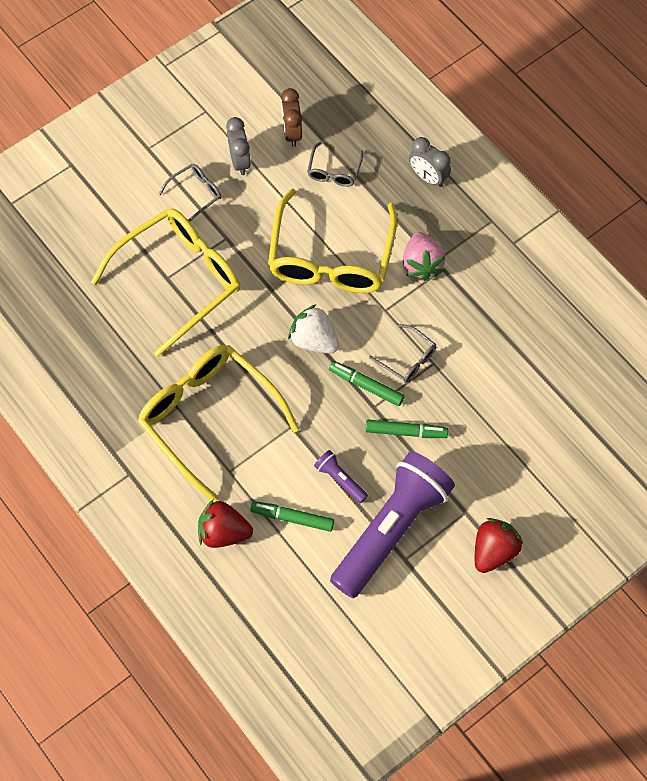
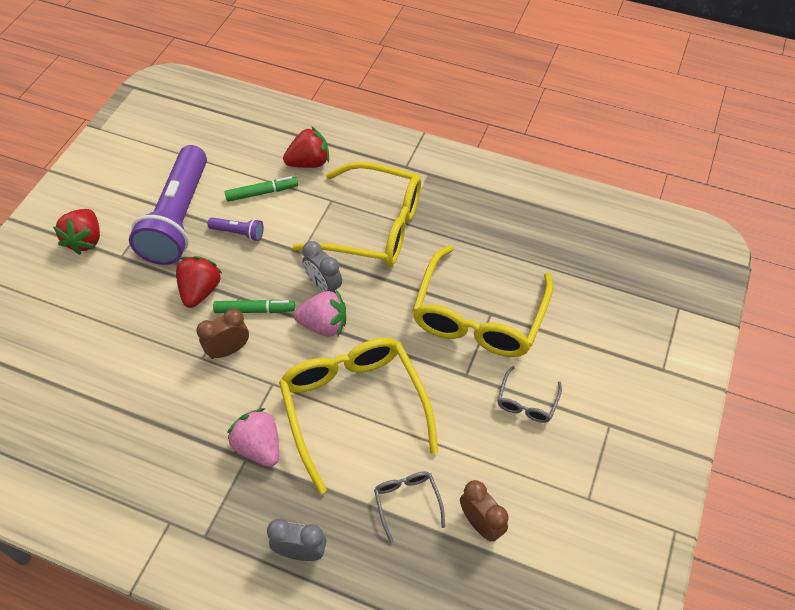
camera: 150 degrees right, 10 degrees down
grey clock [226,117,251,175] -> grey clock moved to [302,241,342,293]
white strawberry [288,304,339,354] -> pink strawberry [294,290,346,337]
green marker [365,420,448,438] -> red strawberry [176,256,223,308]
grey glasses [369,324,436,383] -> brown clock [196,308,249,359]

